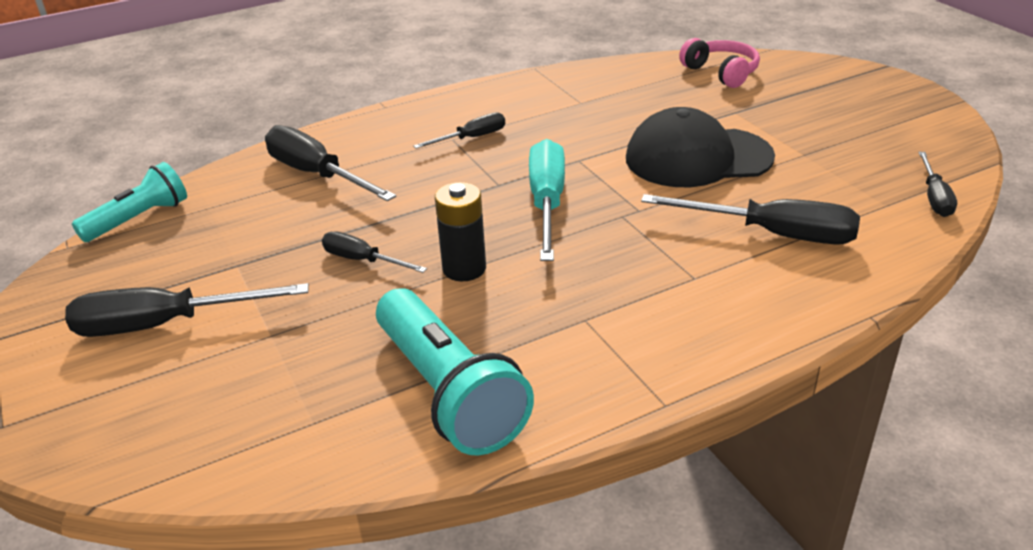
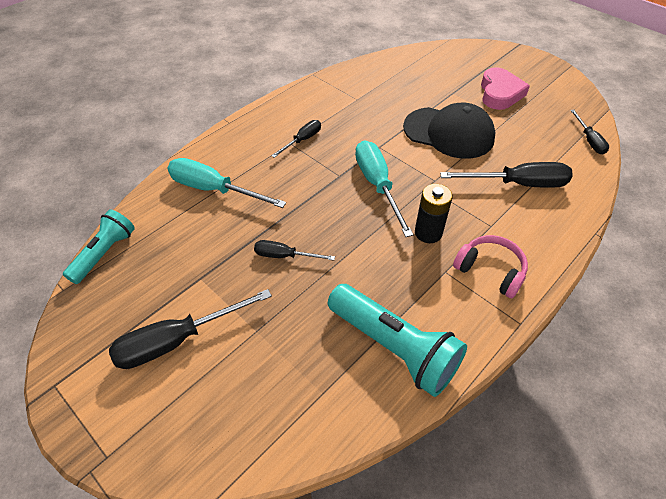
camera: 20 degrees left, 15 degrees up
black screwdriver [265,125,396,201] -> turquoise screwdriver [167,158,286,208]
black battery [435,182,486,281] -> black battery moved to [415,184,453,243]
black cap [626,107,775,187] -> black cap turned 135 degrees counterclockwise [403,103,496,159]
pink headphones [679,38,760,88] -> pink headphones moved to [453,235,528,298]
none -> pink heart [481,68,530,110]

